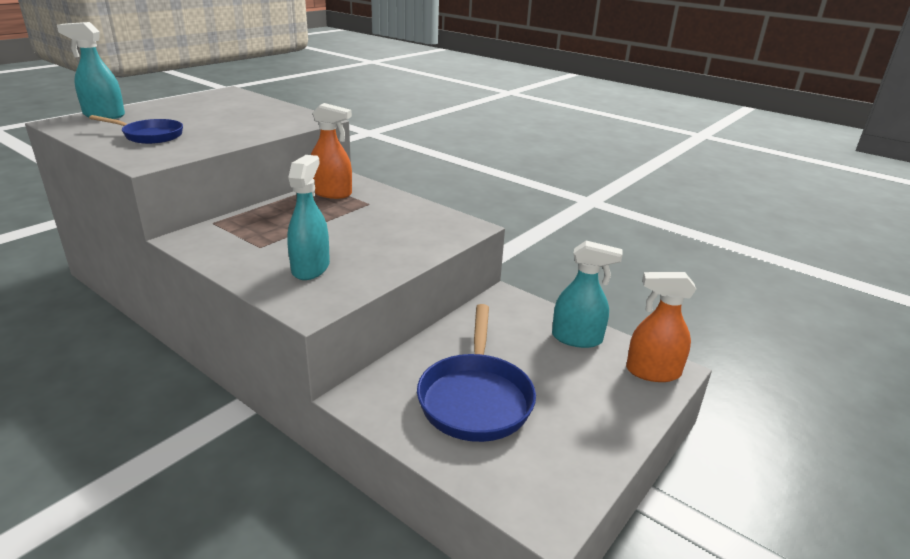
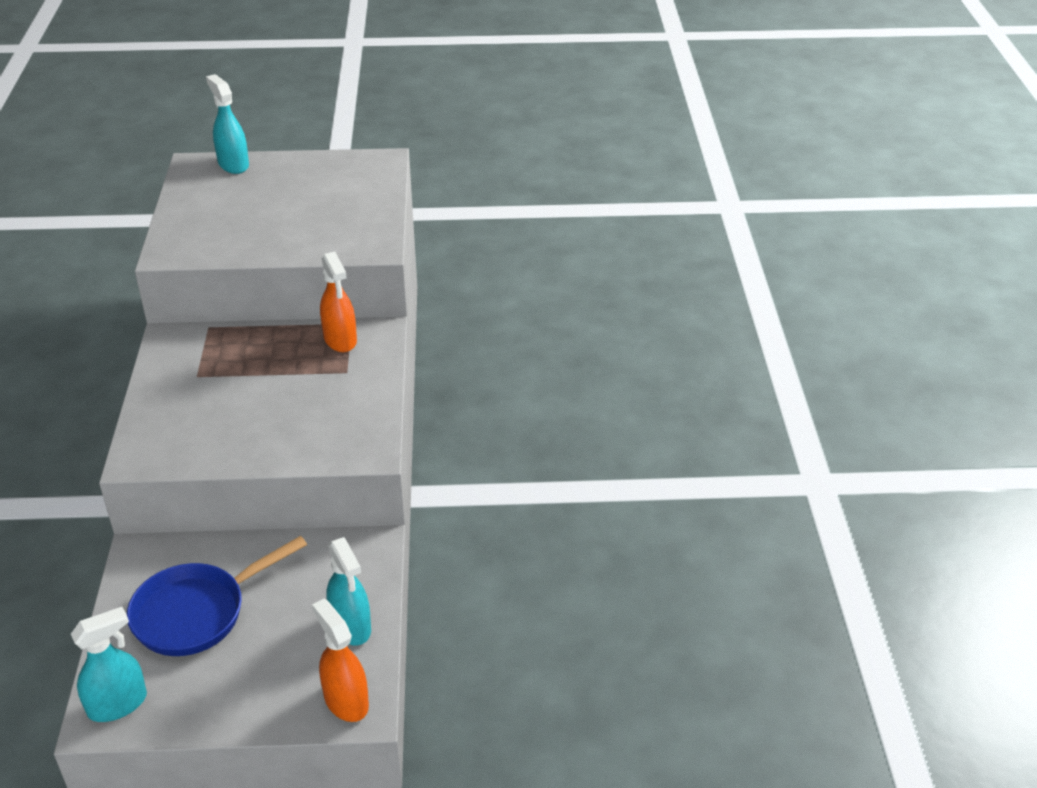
camera: 50 degrees right, 10 degrees up
blue pan [89,115,183,144] -> none
turquoise spray bottle [287,155,330,280] -> turquoise spray bottle moved to [71,607,147,722]

